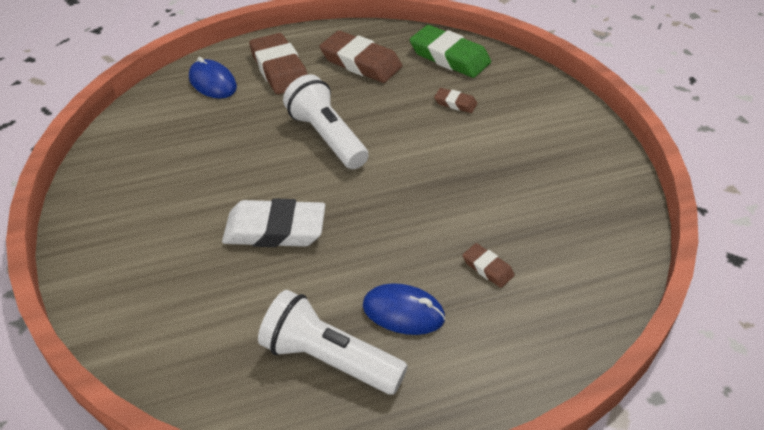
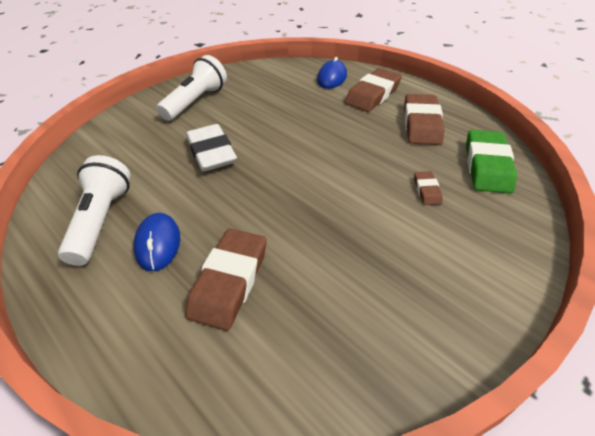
camera: 65 degrees right, 0 degrees up
white flashlight [283,74,369,169] -> white flashlight moved to [156,55,227,121]
brown eraser [463,243,515,288] -> brown eraser [185,229,267,331], size x2.05

